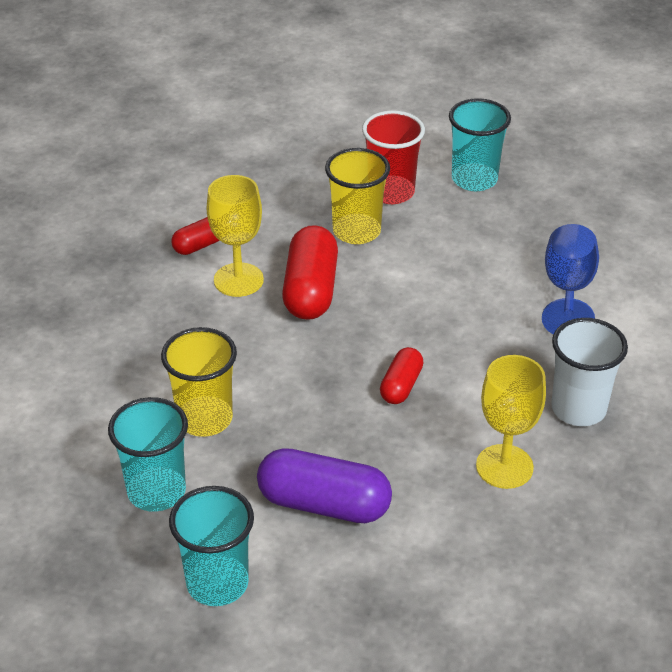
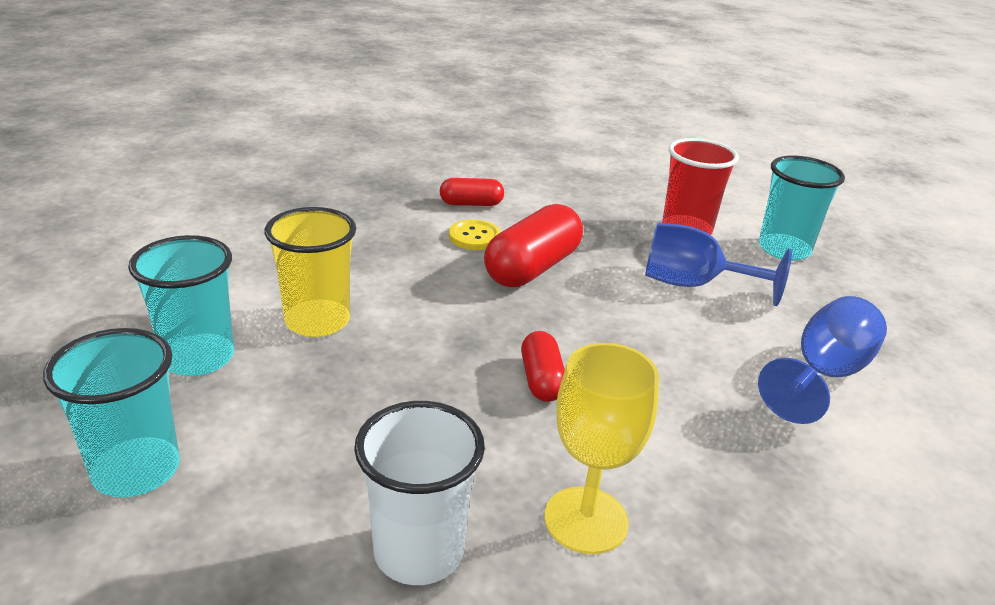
camera: 30 degrees right, 10 degrees down
yellow goblet [207,175,264,297] -> yellow button [449,220,501,250]
purple capsule [257,448,392,523] -> none
yellow cup [325,148,390,244] -> none
red capsule [380,347,424,404] -> red capsule turned 60 degrees counterclockwise [521,331,565,402]
white cup [551,318,628,426] -> white cup moved to [354,401,485,585]
none -> blue goblet [645,223,792,306]

